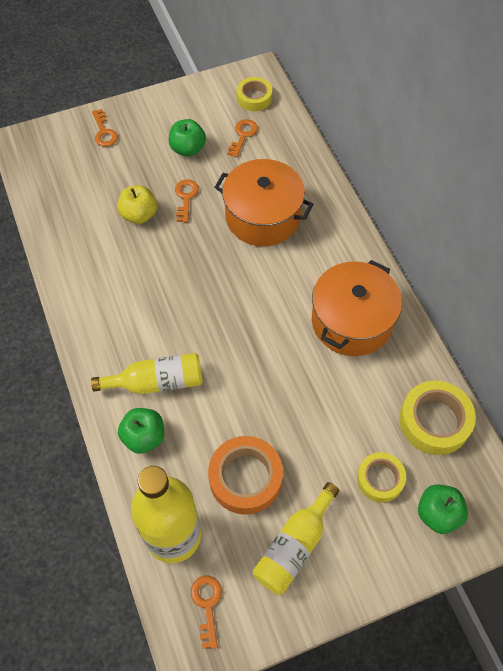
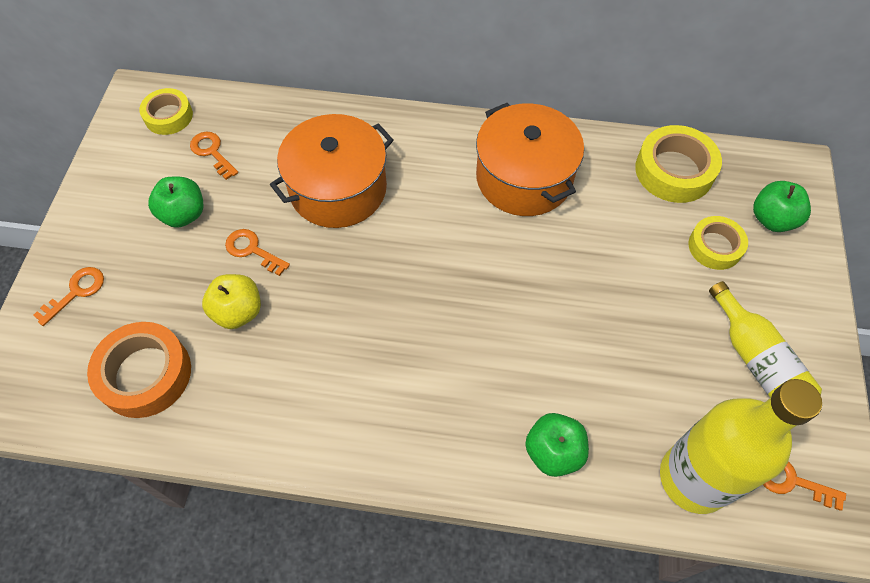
camera: 60 degrees left, 0 degrees up
yellow bottle [91,353,203,394] -> none
orange key [92,109,118,147] -> orange key turned 60 degrees counterclockwise [33,267,104,326]
orange tape [208,436,283,515] -> orange tape moved to [87,322,191,418]

